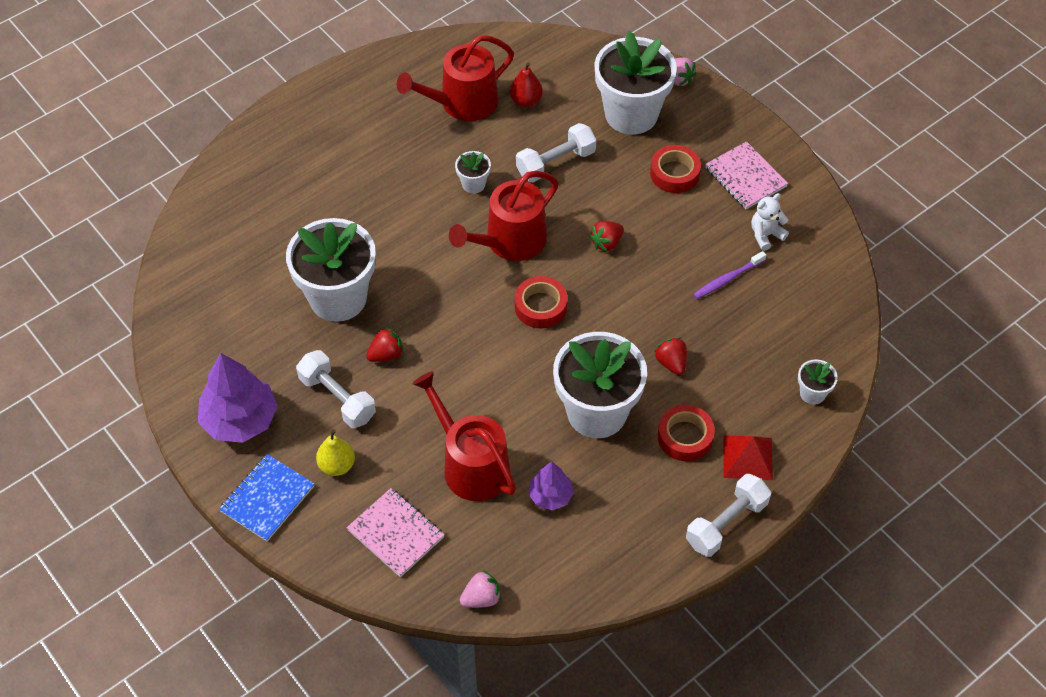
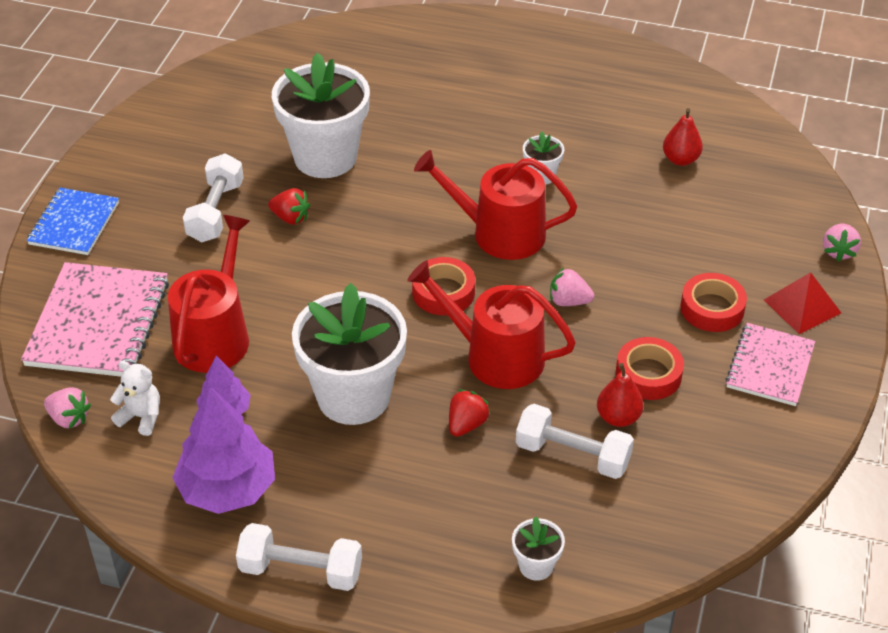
camera: 55 degrees right, 10 degrees down
purple tree [198,353,278,443] -> purple tree moved to [172,386,275,514]
blue notebook [219,454,314,542] -> blue notebook turned 75 degrees counterclockwise [27,188,119,255]
yellow pear [316,429,355,476] -> none
pink notebook [347,488,444,577] -> pink notebook [21,262,169,377], size x1.59
red watering can [397,35,514,121] -> red watering can moved to [407,260,576,389]
white dumbbell [516,123,596,182] -> white dumbbell moved to [516,404,634,479]
red strawberry [589,221,624,252] -> pink strawberry [550,268,594,306]
white flower pot [594,31,677,135] -> none
red tape [658,405,715,461] -> red tape moved to [616,337,684,400]
purple toothbrush [693,251,766,299] -> red pear [597,363,644,427]
red pyramid [723,436,773,480] -> red pyramid moved to [764,272,841,334]
white teddy bear [751,193,789,251] -> white teddy bear moved to [110,360,160,436]

